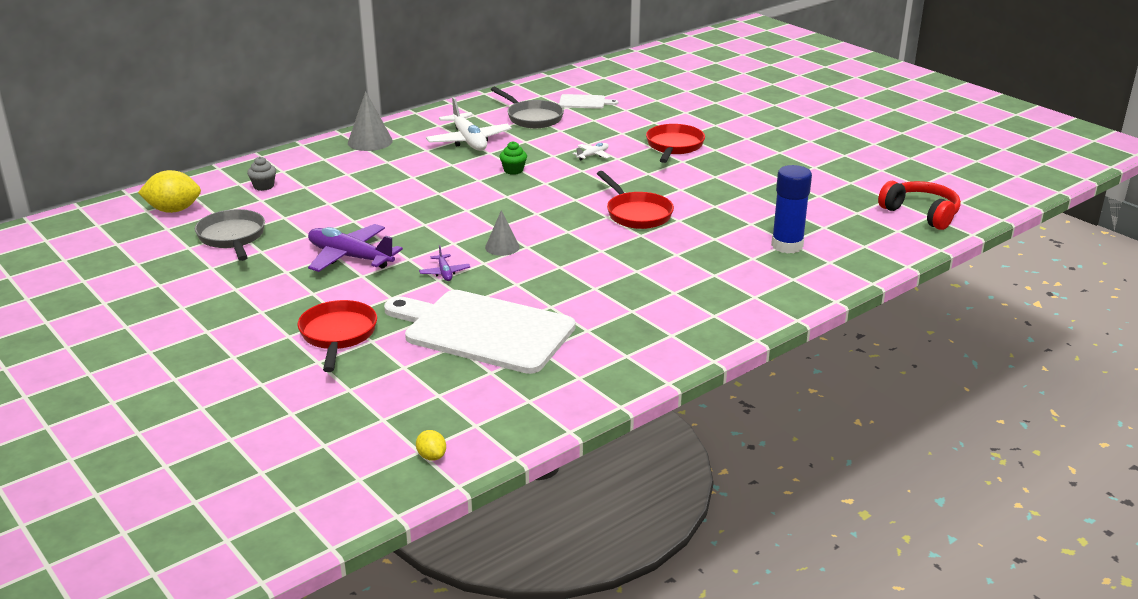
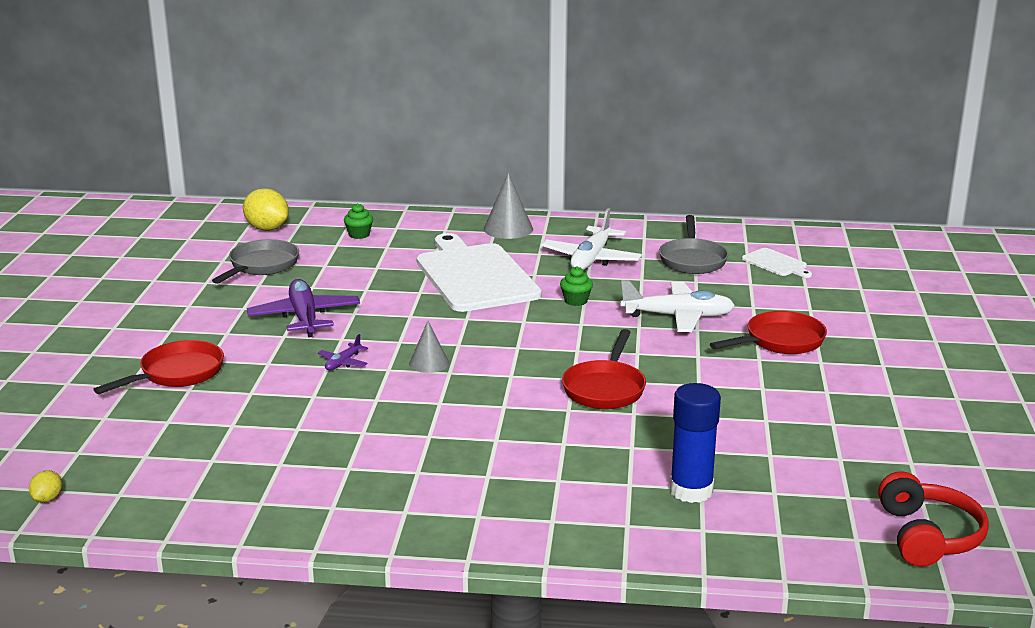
camera: 45 degrees right, 5 degrees down
grey cupcake [247,156,276,191] -> green cupcake [344,203,373,239]
white cutting board [384,290,576,374] -> white cutting board moved to [417,233,542,312]
white plane [572,143,610,160] -> white plane [620,280,735,332], size x2.11

